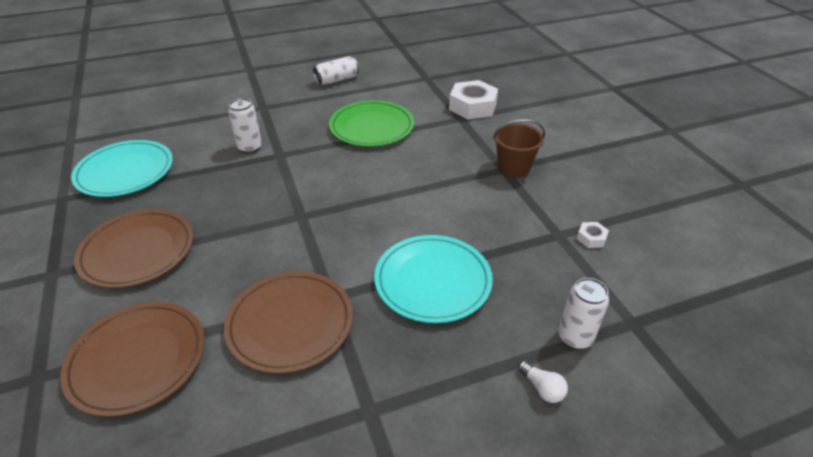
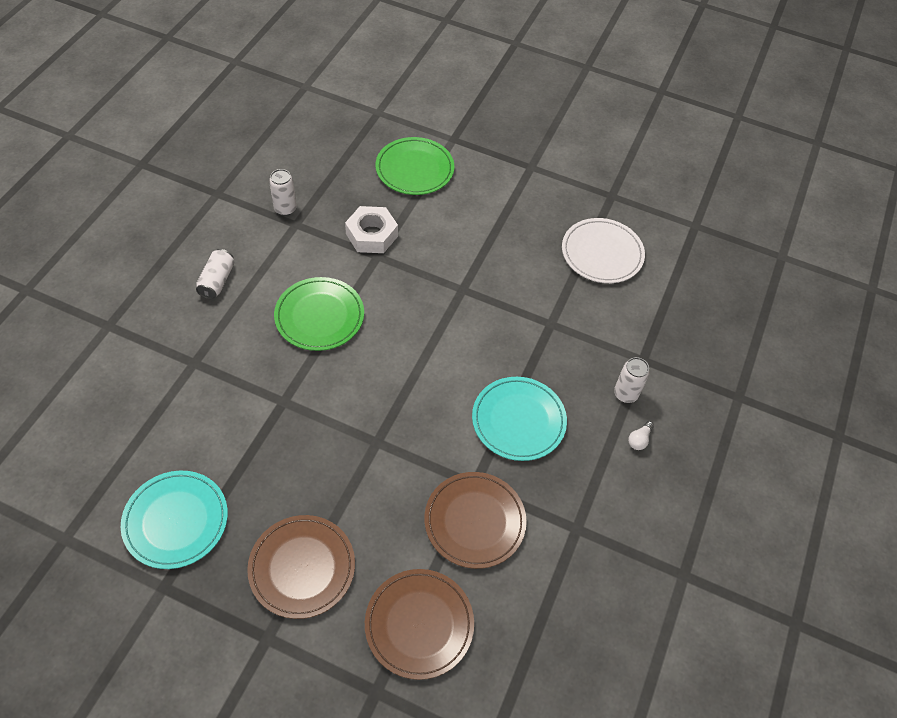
camera: 50 degrees left, 15 degrees up
white can [228,98,262,153] -> white can moved to [269,169,297,216]
brown bucket [493,119,545,178] -> none
white light bulb [518,361,568,403] -> white light bulb turned 120 degrees clockwise [628,421,654,450]
white nut [577,222,609,248] -> none
none -> green plate [375,137,454,195]
none -> white plate [562,218,645,283]

